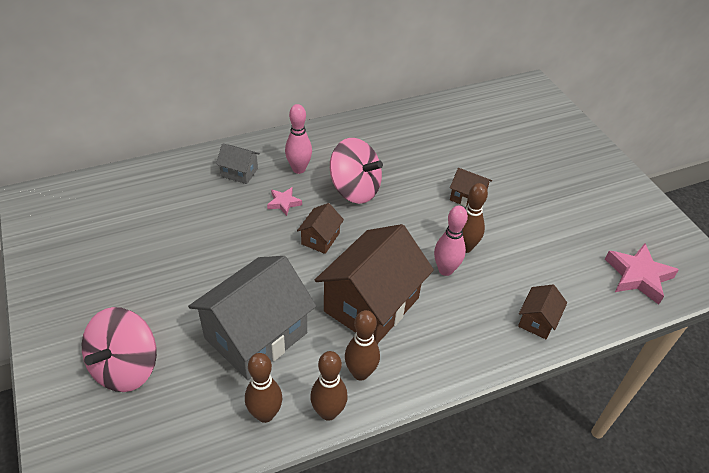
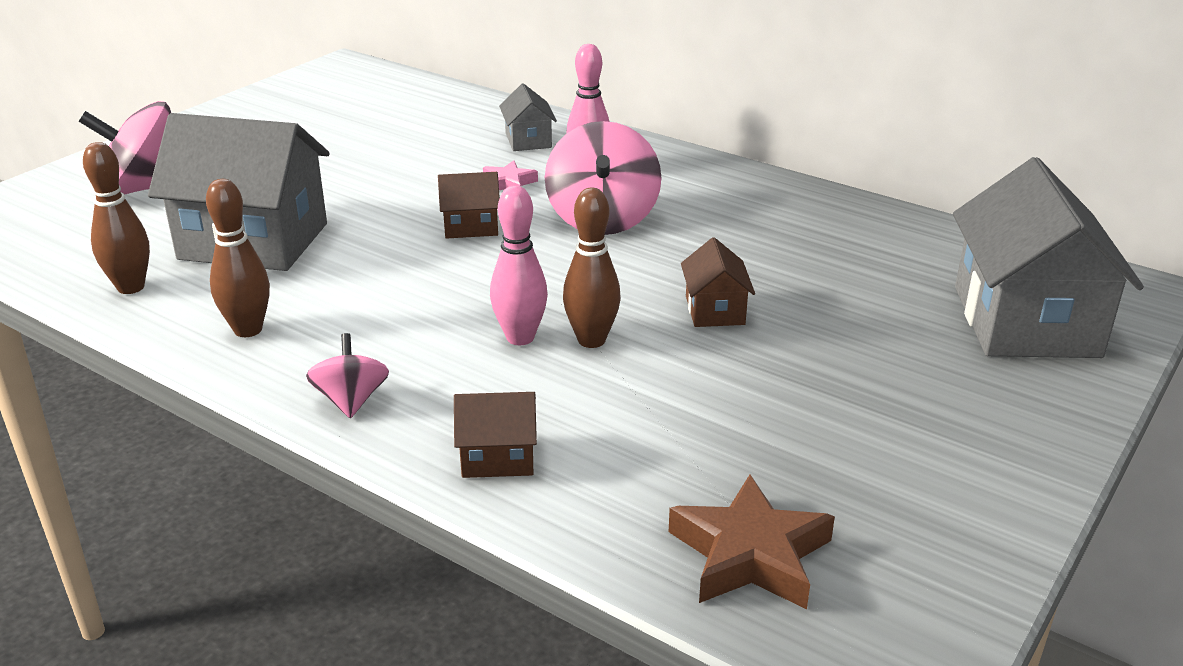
camera: 60 degrees right, 15 degrees down
brown bowling pin [310,351,348,421] -> none
brown house [315,224,434,344] -> none
pink star [605,243,679,305] -> brown star [669,475,835,609]
none -> pink spinning top [306,333,389,418]
none -> grey house [953,157,1144,358]

